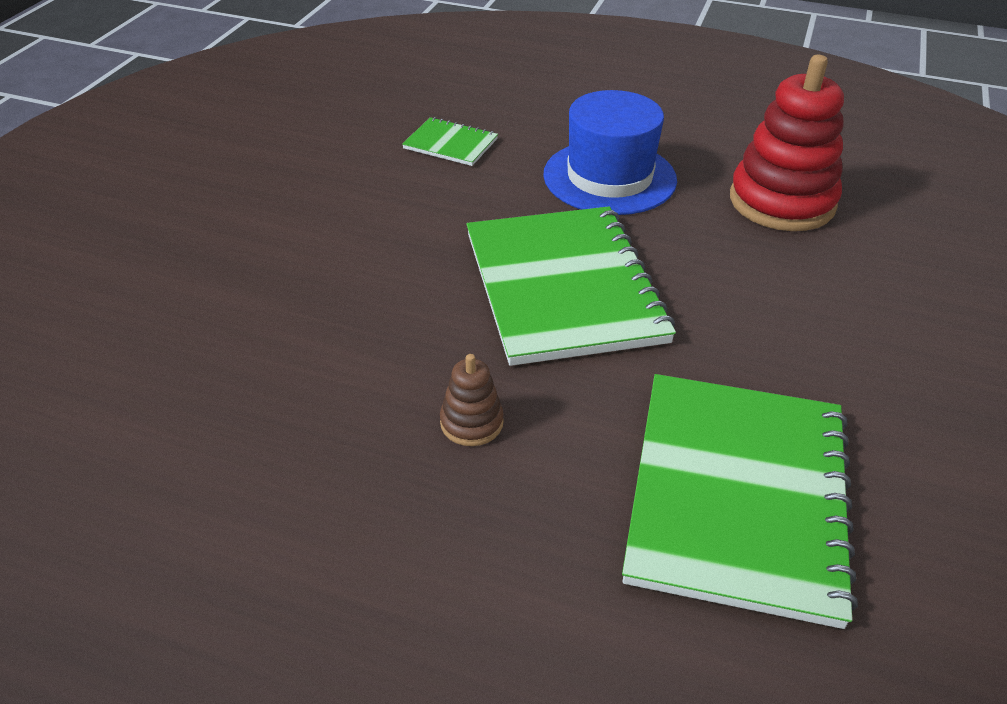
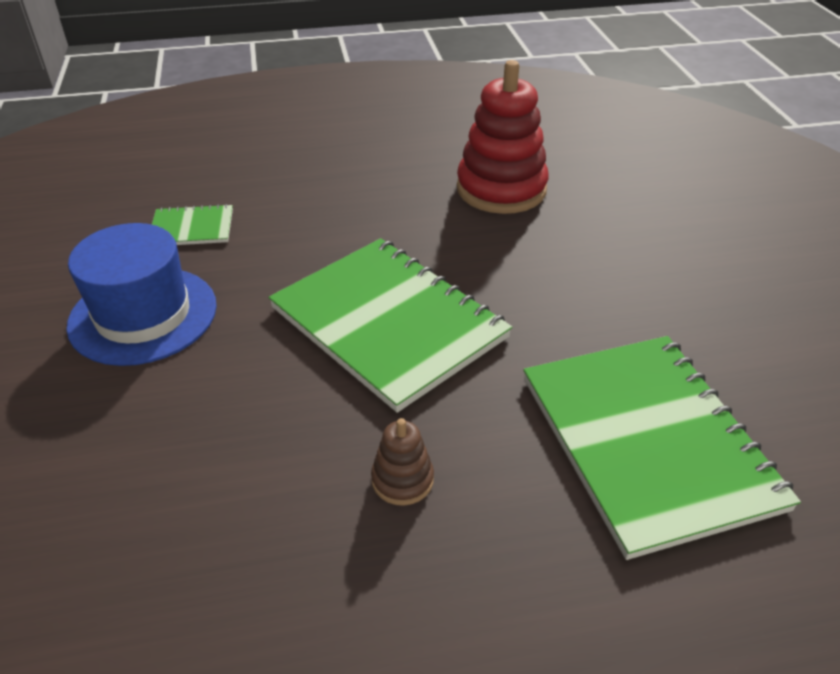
camera: 30 degrees left, 0 degrees up
blue hat [543,90,677,215] -> blue hat moved to [66,223,217,366]

